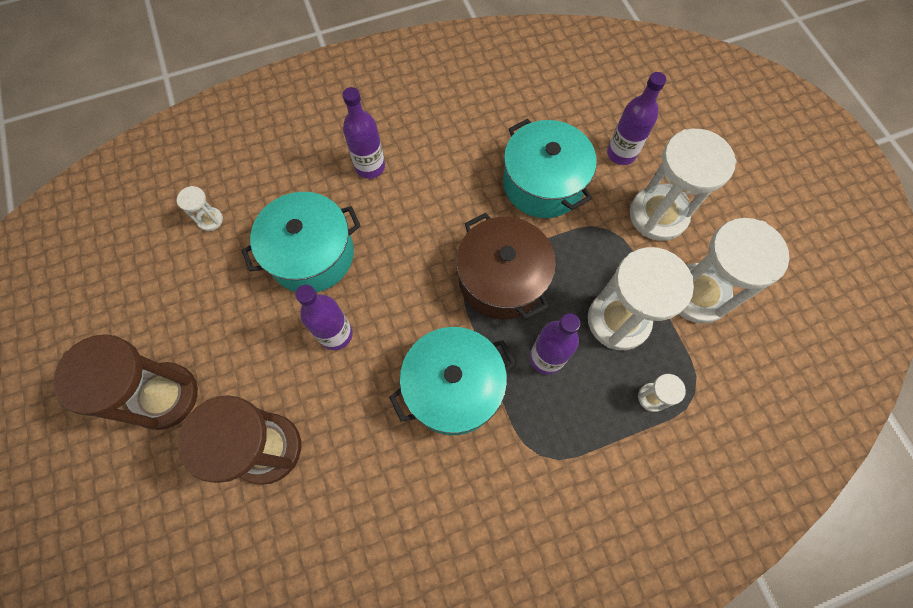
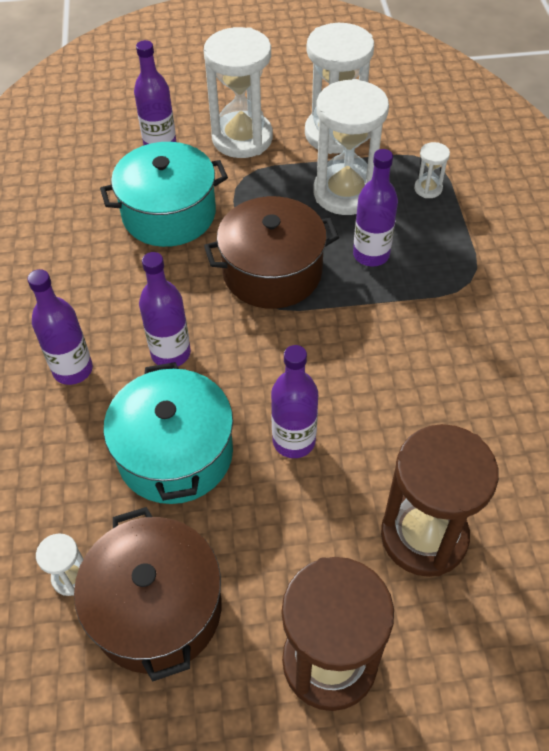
camera: 75 degrees left, 15 degrees down
turquoise pot [389,327,516,435] -> none
none -> brown pot [74,507,221,681]
none -> purple bottle [139,252,191,366]

